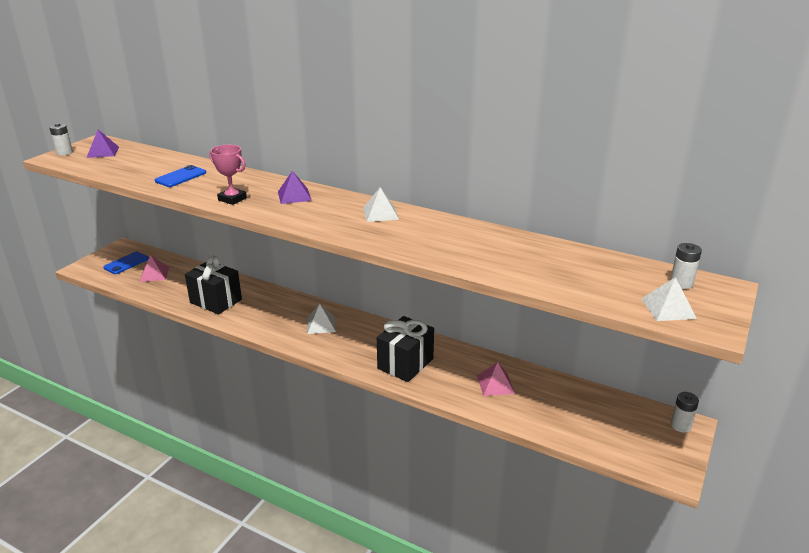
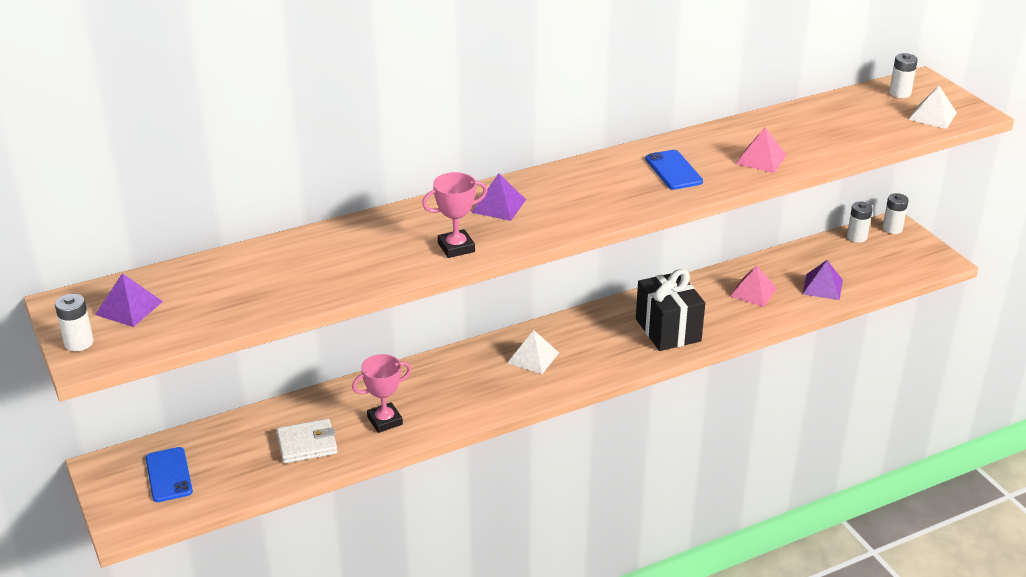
camera: 55 degrees left, 5 degrees up
pink pyramid [140,255,169,282] -> pink pyramid moved to [736,128,787,173]
blue phone [155,165,206,187] -> blue phone moved to [645,150,703,190]
black gift [185,256,242,315] -> pink trophy [352,354,412,433]
white pyramid [363,187,399,222] -> none
none -> white wallet [276,419,337,463]
none -> purple pyramid [802,260,843,300]
none -> white battery [847,202,873,243]

